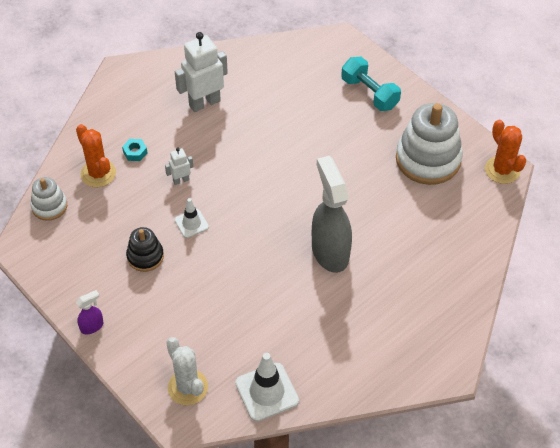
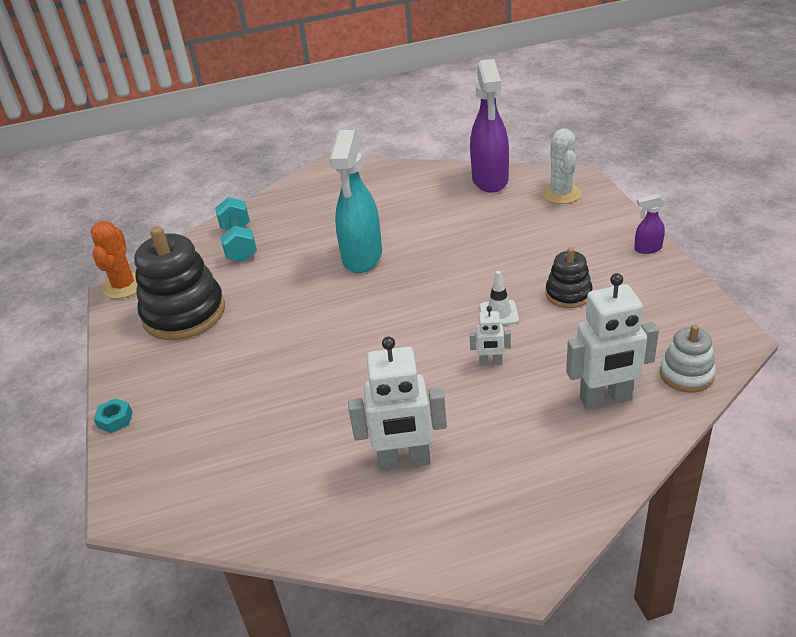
camera: 150 degrees left, 15 degrees down
orange cactus [76,124,116,187] -> white robot [566,273,659,410]
turquoise nut [122,139,147,161] -> turquoise nut moved to [94,398,132,433]
white traffic cone [235,353,299,421] -> purple spray bottle [470,59,509,193]
grey spray bottle [312,156,352,273] -> turquoise spray bottle [330,130,382,273]
turquoise dumbbell [341,57,401,111] -> turquoise dumbbell moved to [215,197,257,262]
white stacking toy [396,103,463,185] -> black stacking toy [134,226,225,340]

